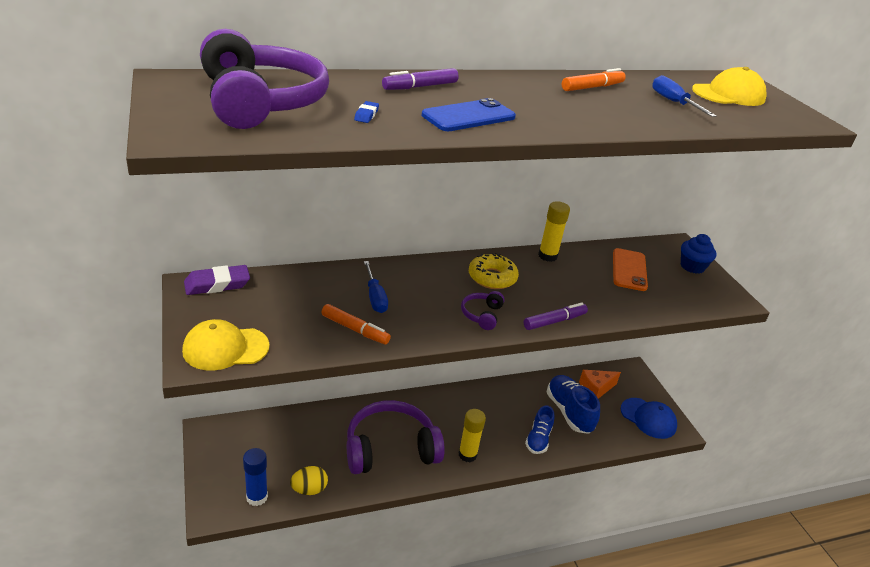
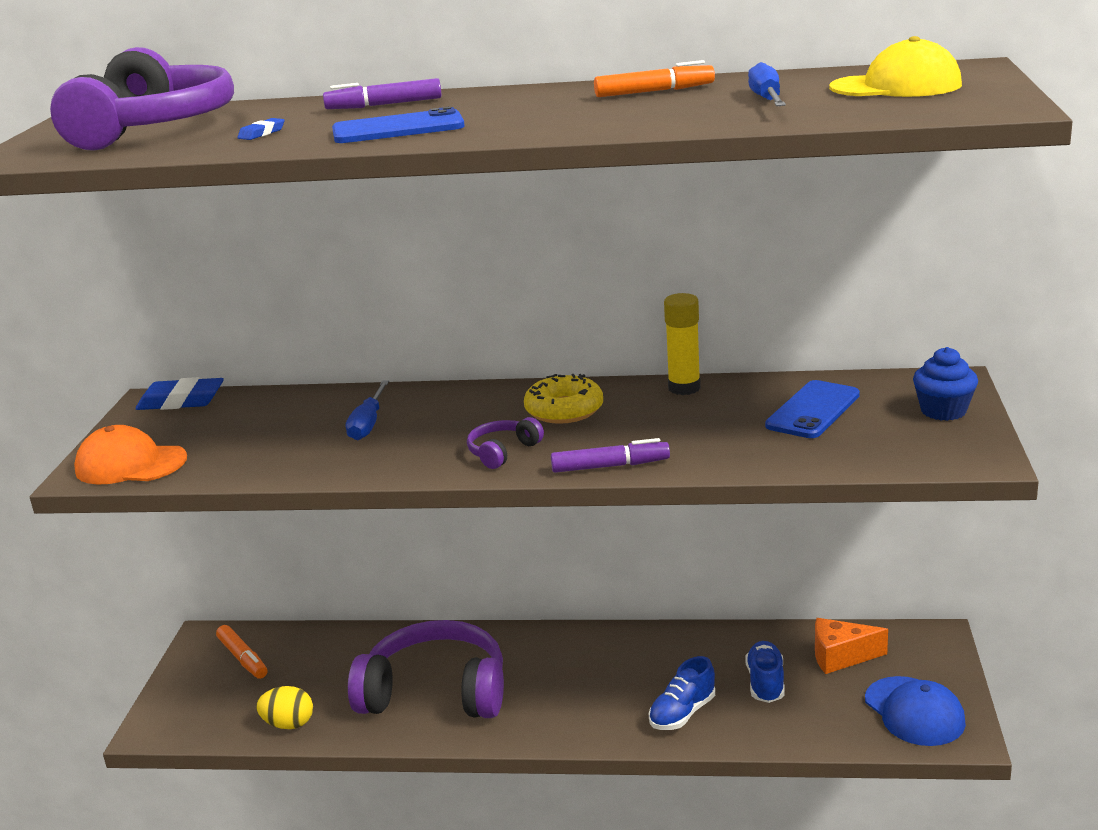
camera: 30 degrees right, 10 degrees down
yellow cap [182,319,270,371] -> orange cap [74,425,187,485]
purple eraser [184,265,250,295] -> blue eraser [136,377,224,410]
blue glue stick [243,448,268,506] -> none
orange marker [321,304,391,344] -> orange marker moved to [216,625,267,679]
yellow glue stick [459,409,486,462] -> none
blue shoe [546,375,600,434] -> blue shoe [745,641,785,703], size x0.65
orange phone [613,248,648,291] -> blue phone [765,380,860,438]

